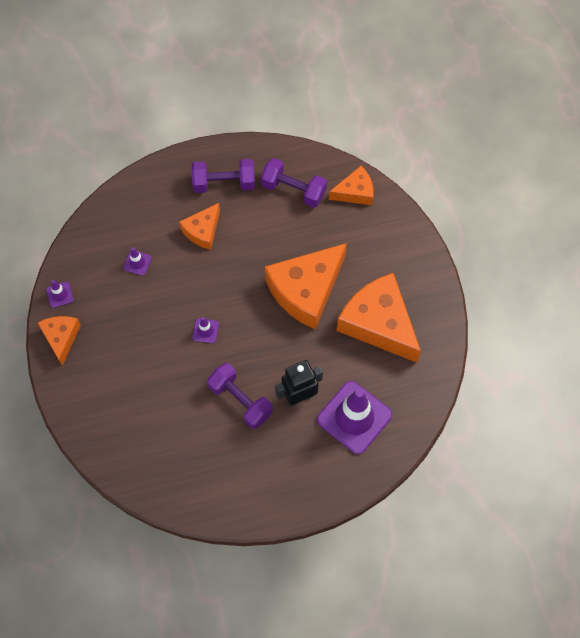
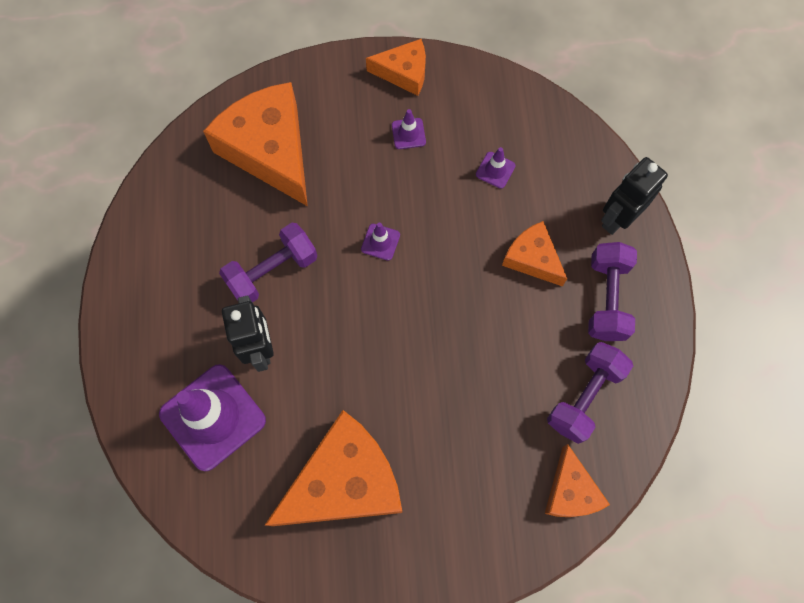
camera: 100 degrees right, 5 degrees up
purple traffic cone [46,280,74,308] -> purple traffic cone moved to [392,109,426,149]
orange cheese [265,243,347,329] -> orange cheese moved to [203,82,308,206]
none -> black robot [601,157,668,235]

